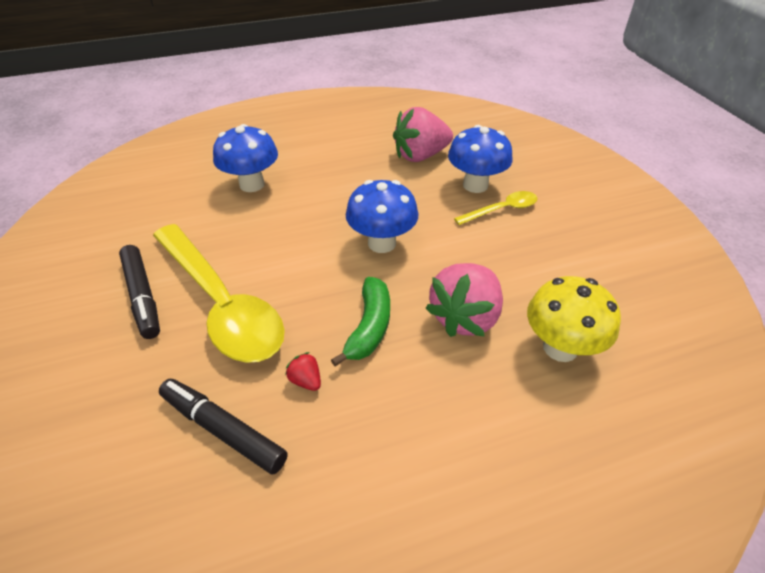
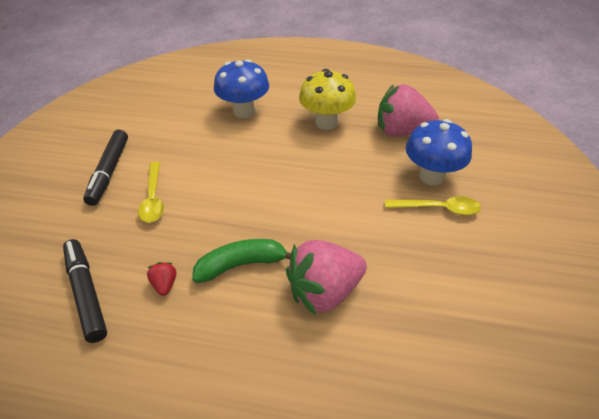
camera: 30 degrees right, 0 degrees up
yellow spoon [153,224,285,363] -> yellow spoon [138,162,164,223], size x0.46
green banana [331,277,390,367] -> green banana turned 150 degrees counterclockwise [192,239,291,283]
blue mushroom [346,180,418,253] -> none
yellow mushroom [527,276,621,362] -> yellow mushroom moved to [299,69,356,130]

